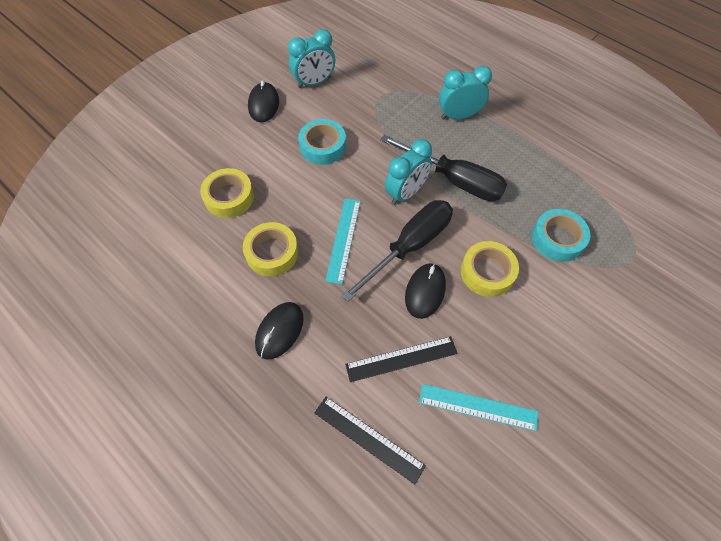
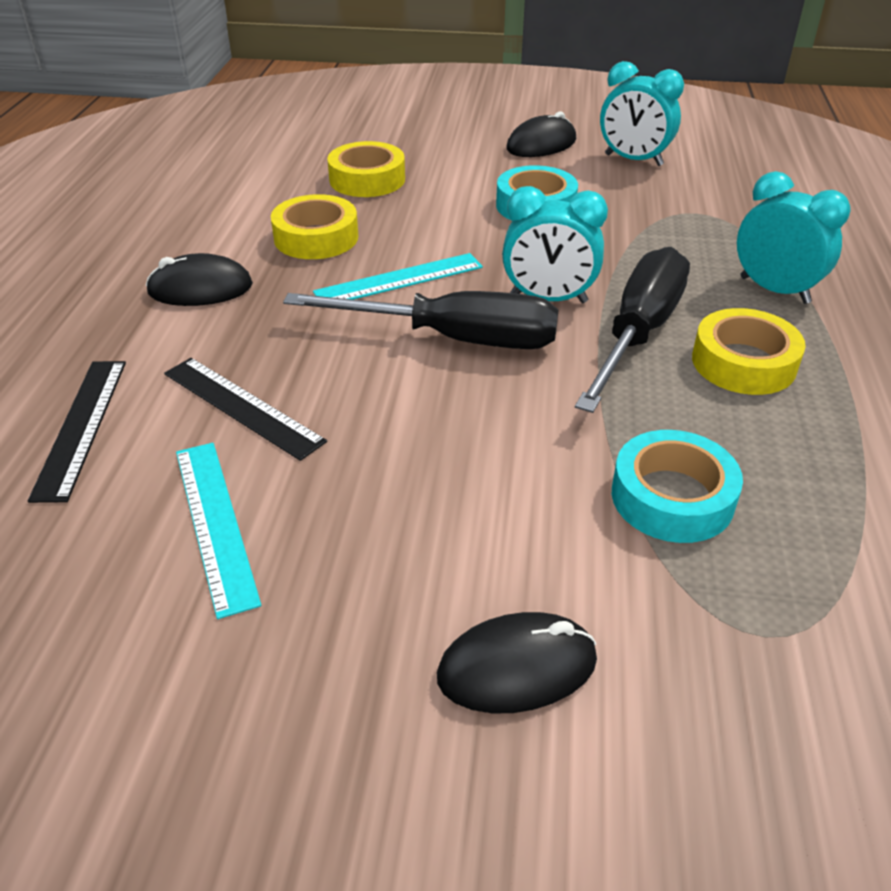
camera: 55 degrees right, 20 degrees down
black screwdriver [380,135,507,201] -> black screwdriver turned 150 degrees counterclockwise [575,247,690,413]
black mouse [405,263,446,319] -> black mouse moved to [437,612,597,713]
yellow tape [461,241,519,297] -> yellow tape moved to [692,308,806,395]

